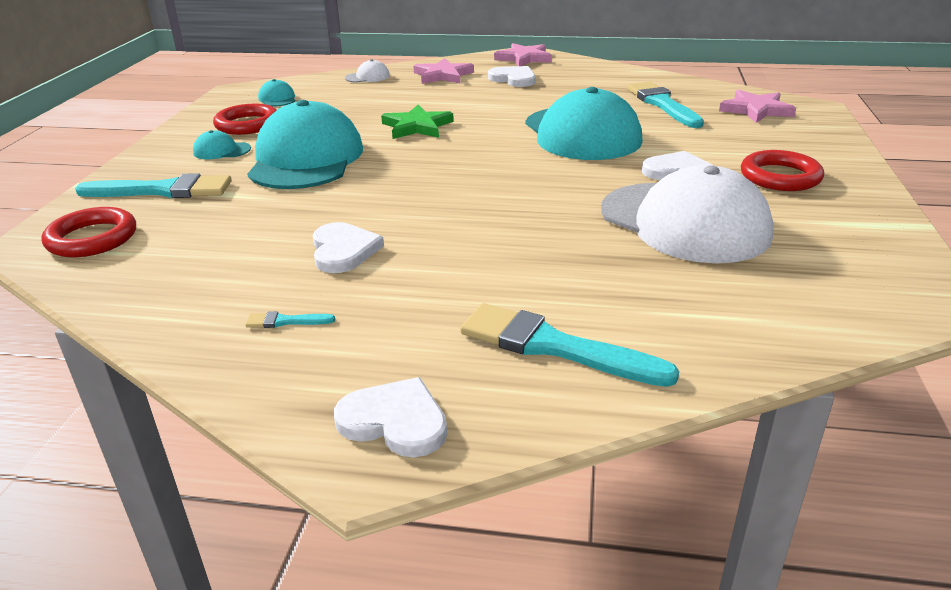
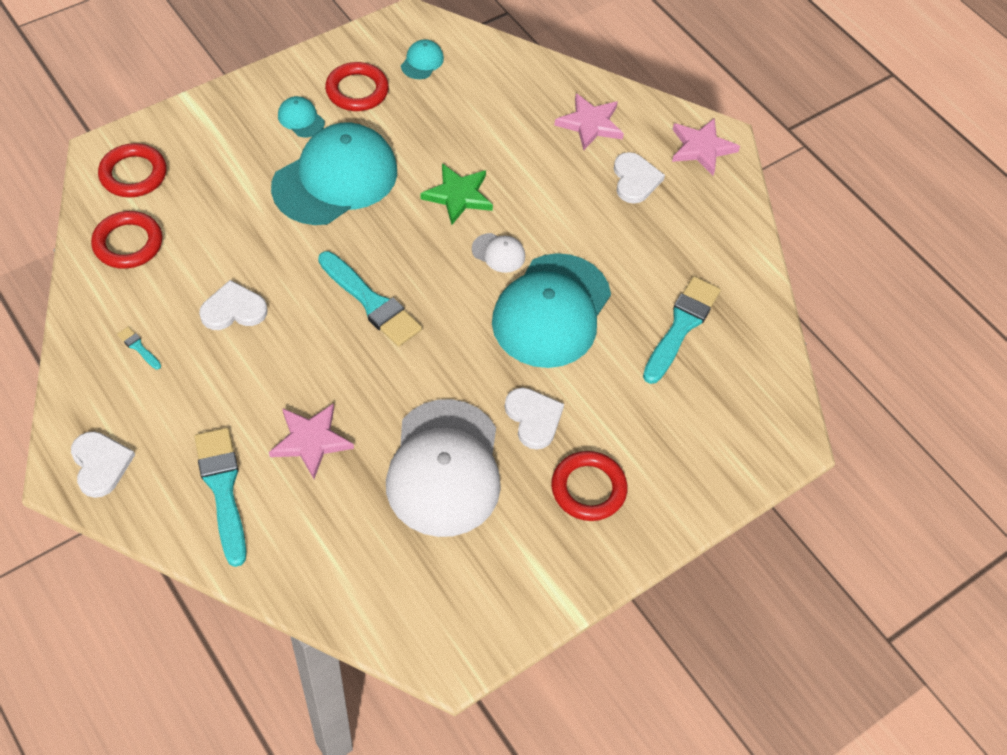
camera: 40 degrees right, 25 degrees up
turquoise brush [75,173,232,198] -> turquoise brush moved to [318,251,422,347]
white heart [313,222,384,273] -> white heart turned 135 degrees counterclockwise [199,280,268,330]
white cap [345,59,390,83] -> white cap moved to [472,233,525,273]
pink star [719,90,796,123] -> pink star moved to [269,403,354,479]
none -> red ring [91,211,162,269]

